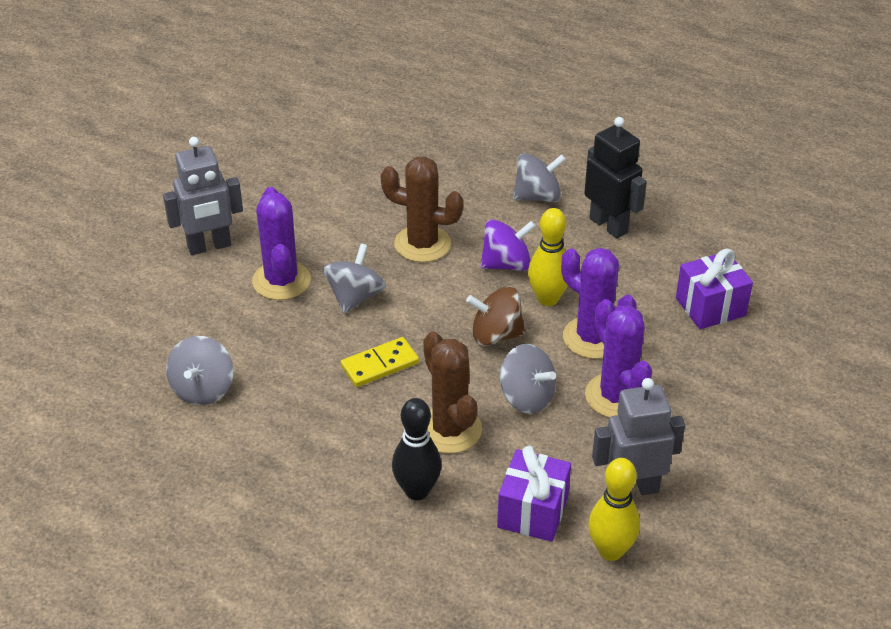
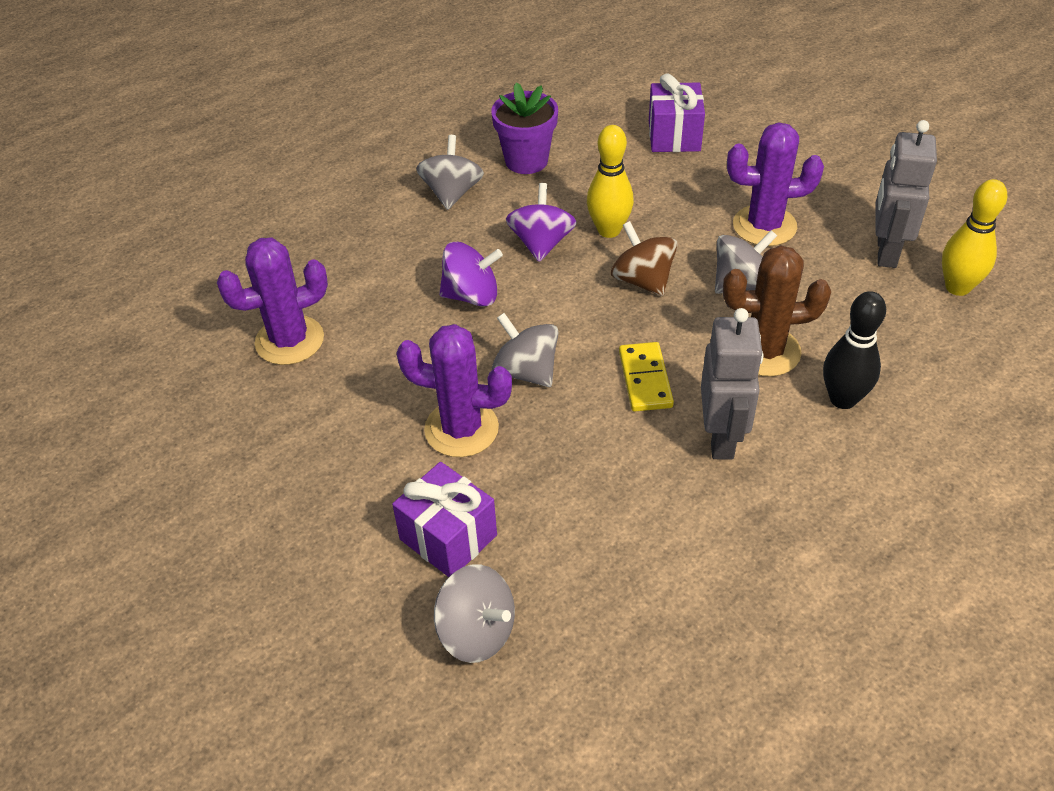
camera: 65 degrees left, 5 degrees up
grey robot [163,137,243,255] -> grey robot moved to [701,308,763,460]
grey spinning top [166,336,233,405] -> grey spinning top moved to [434,564,515,663]
brown cactus [381,156,464,262] -> purple spinning top [439,242,503,307]
brown spinning top [466,286,525,346] -> brown spinning top turned 120 degrees clockwise [611,221,678,296]
purple gift [497,446,571,542] -> purple gift moved to [392,462,497,577]
purple cactus [561,248,637,359] -> purple cactus moved to [217,237,328,365]
black robot [584,117,647,239] -> purple flower pot [491,82,558,174]

